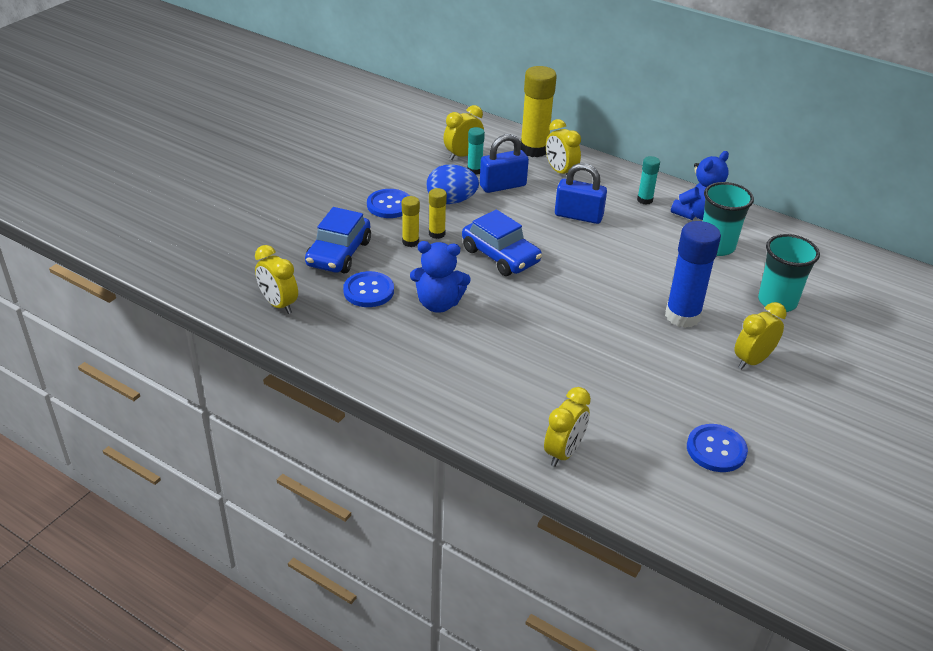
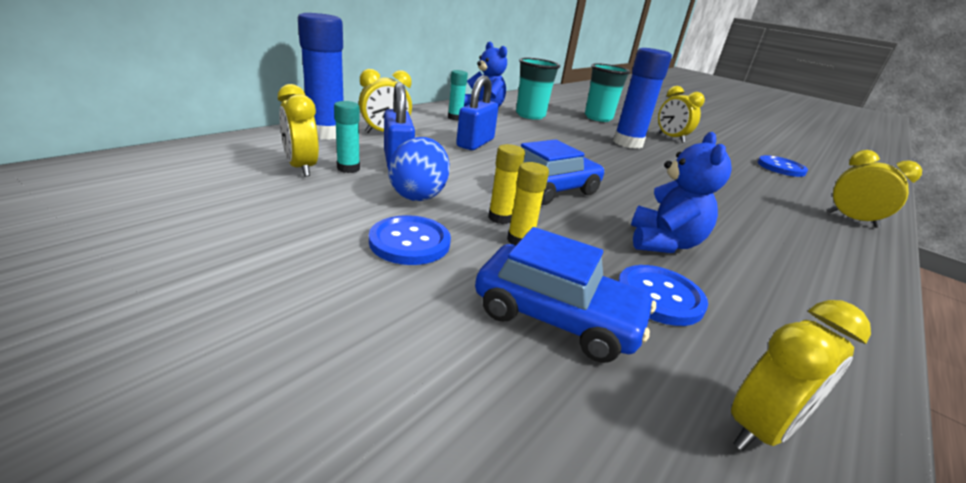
camera: 85 degrees left, 10 degrees down
yellow glue stick [520,66,557,157] -> blue glue stick [298,13,344,140]

